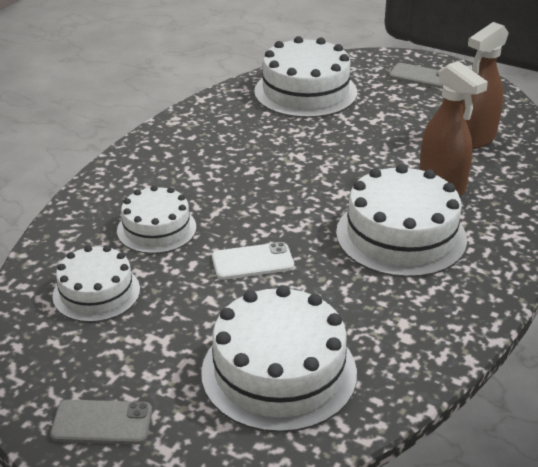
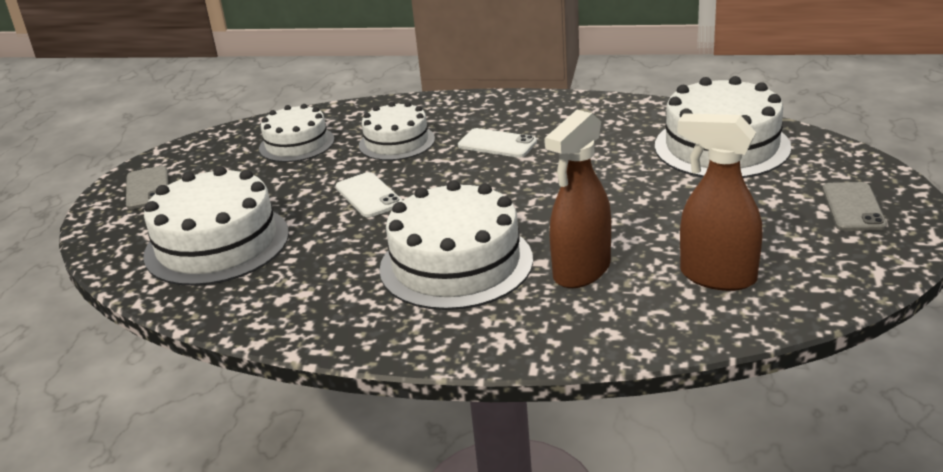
camera: 75 degrees right, 5 degrees down
none -> white phone [458,128,537,158]

